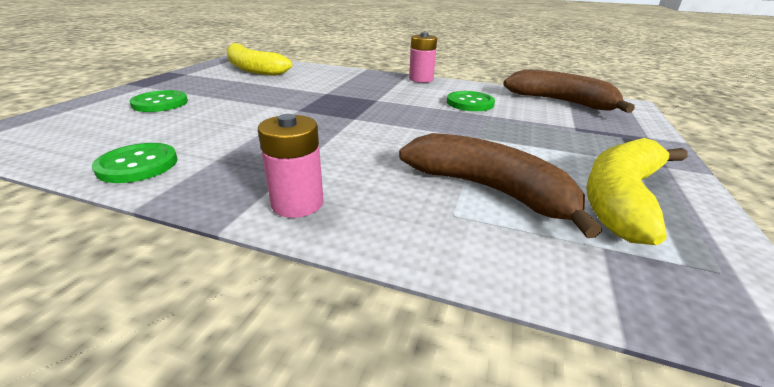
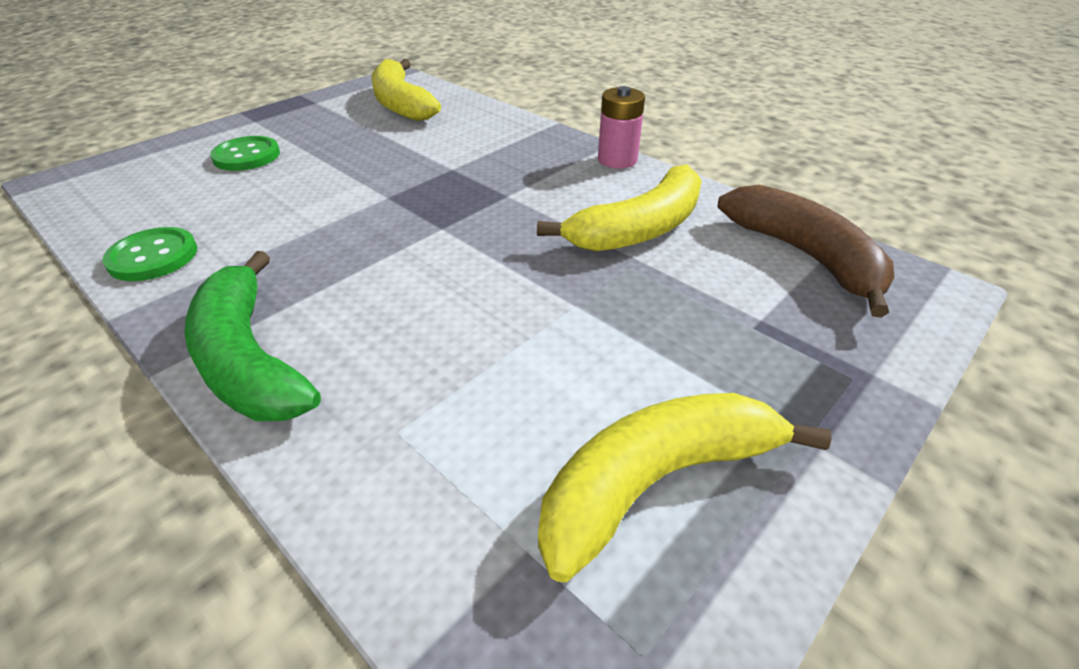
camera: 25 degrees right, 10 degrees up
pink battery [258,114,324,218] -> green banana [184,251,321,421]
brown banana [399,133,602,238] -> none
green button [447,91,495,111] -> yellow banana [537,165,702,252]

